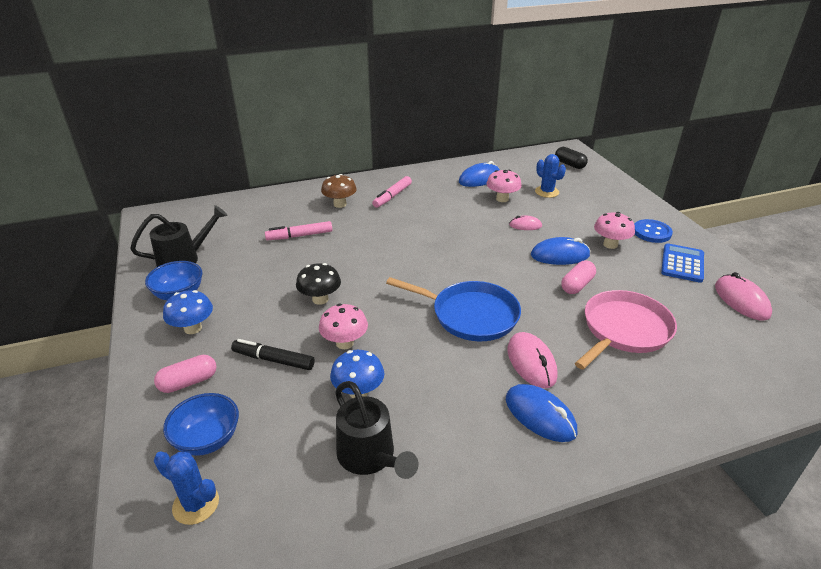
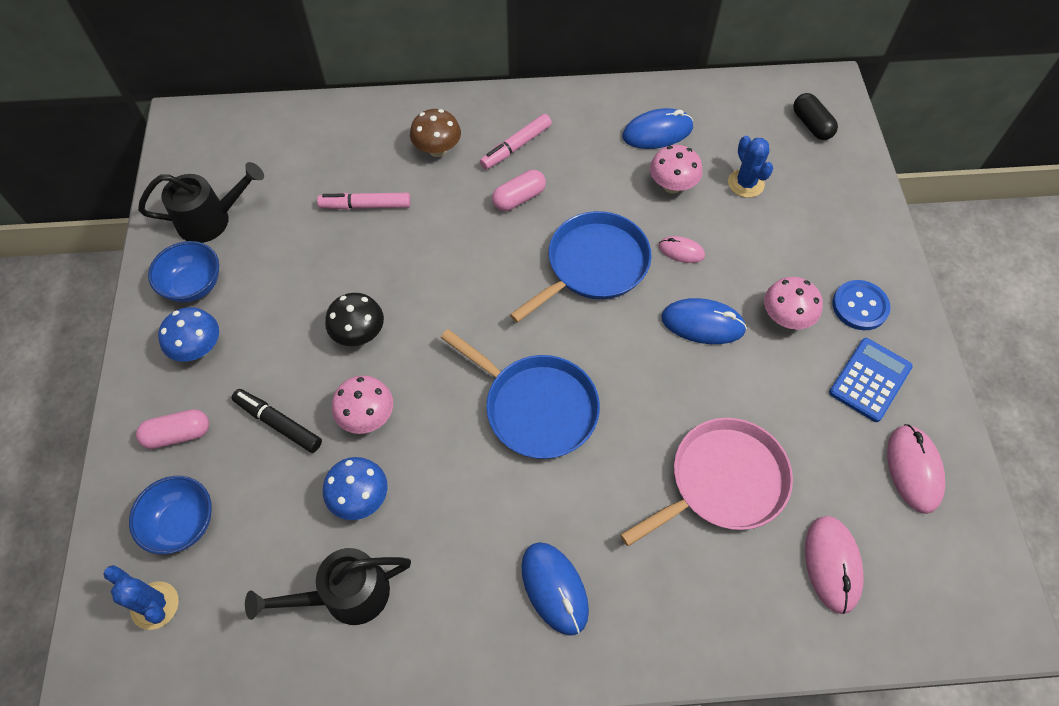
camera: 15 degrees right, 25 degrees up
black watering can [335,381,419,479] -> black watering can turned 90 degrees clockwise [245,548,411,625]
pink mouse [508,332,558,388] -> pink mouse moved to [805,516,864,614]
pink capsule [561,261,596,294] -> pink capsule moved to [492,170,546,211]
none -> blue pan [510,211,651,323]

